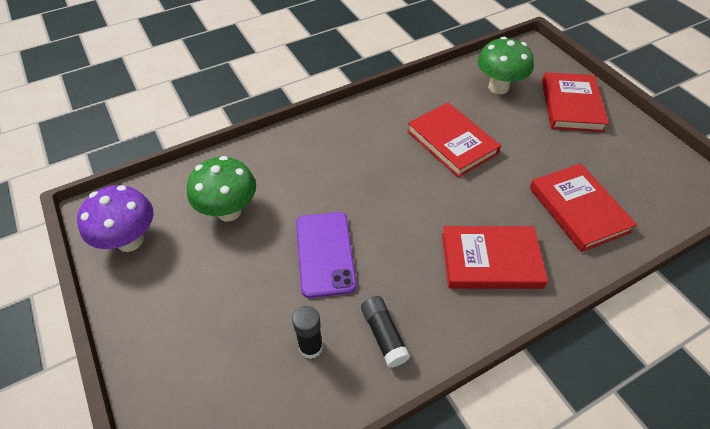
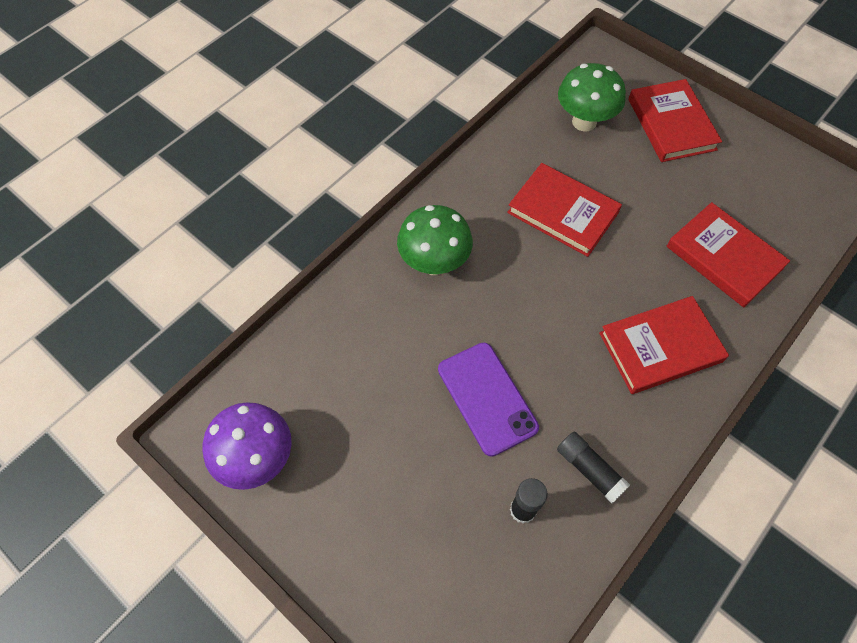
camera: 20 degrees left, 10 degrees up
green mushroom [187,156,256,221] -> green mushroom moved to [397,205,473,275]

